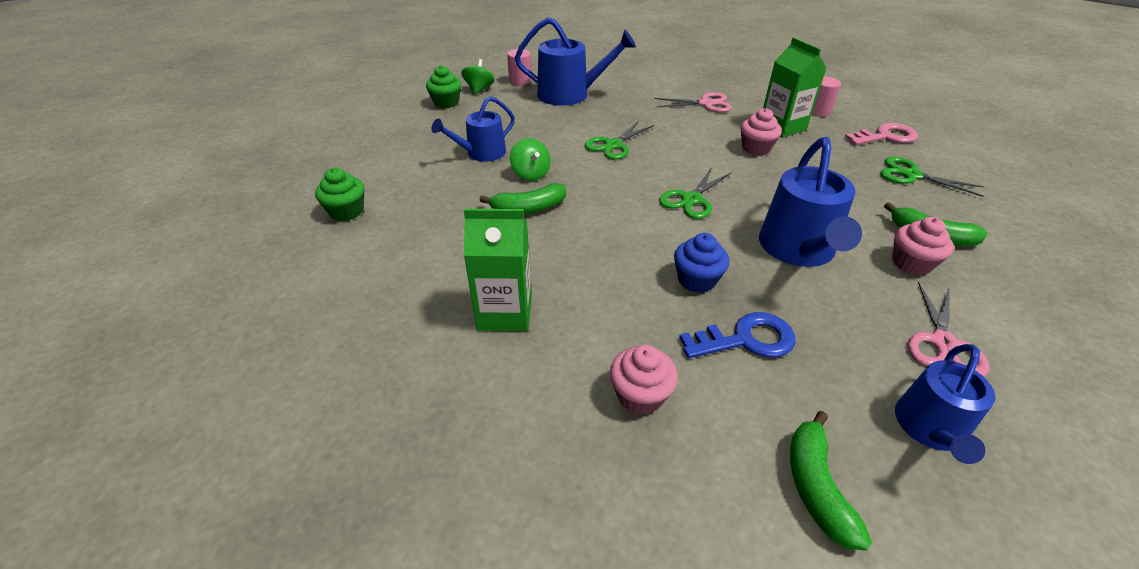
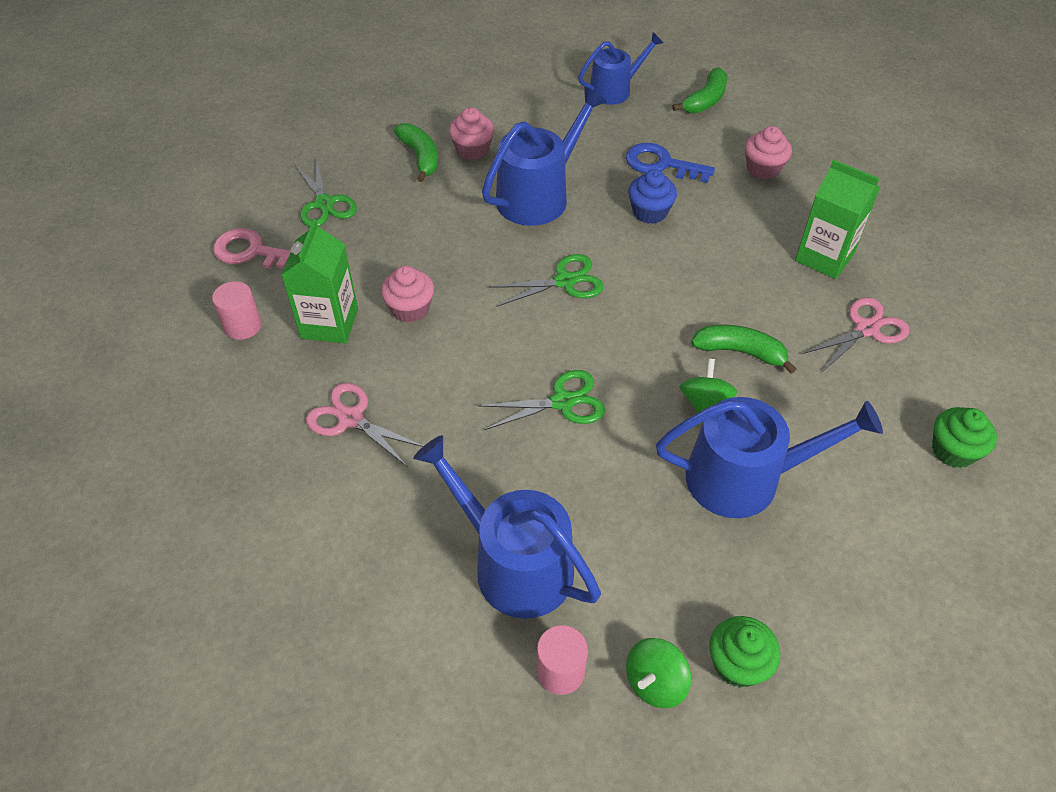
camera: 145 degrees left, 10 degrees up
blue watering can [432,96,515,162] -> blue watering can [656,397,883,518], size x1.56
pink scissors [908,282,989,377] -> pink scissors moved to [802,297,909,372]

